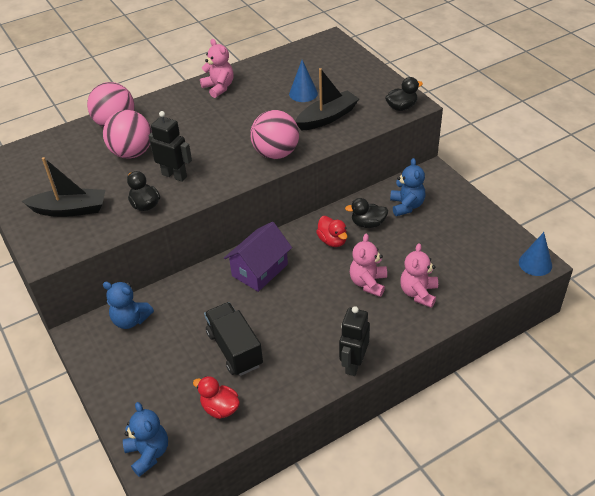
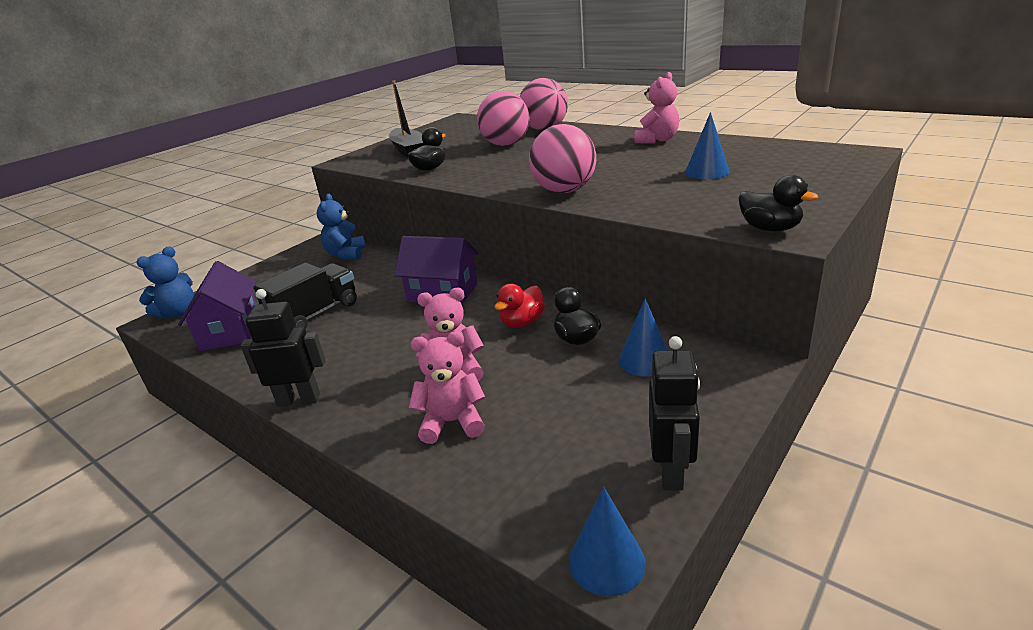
camera: 70 degrees right, 15 degrees down
black robot [149,111,192,182] -> black robot moved to [649,336,700,491]
red duck [193,376,240,419] -> purple house [178,261,257,351]
black boat [295,68,359,131] -> none
blue teddy bear [390,158,426,216] -> blue cone [618,298,667,377]

